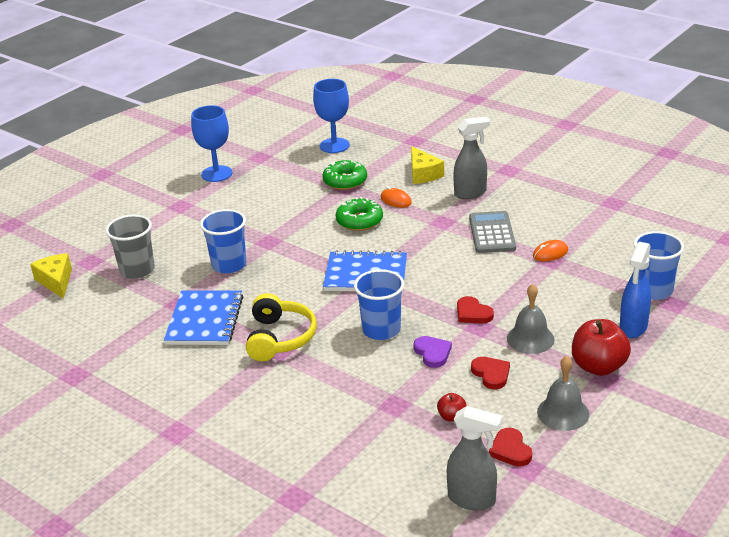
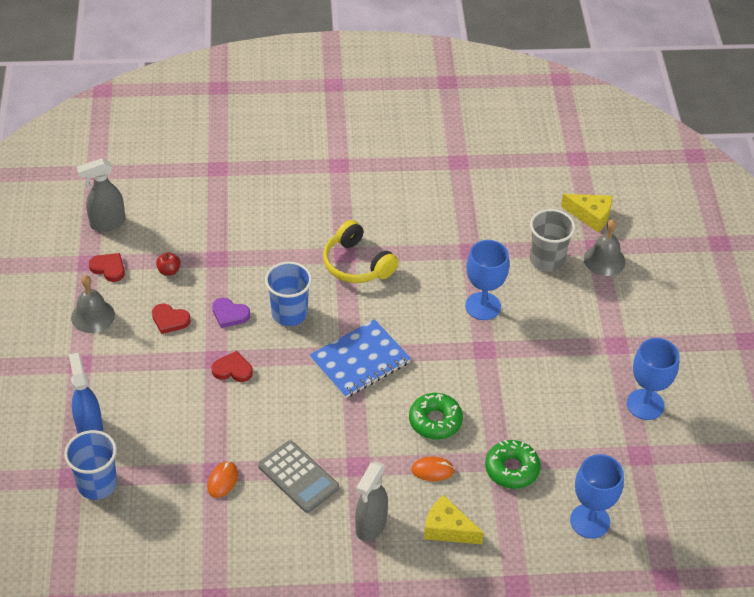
camera: 135 degrees right, 15 degrees up
blue notebook [164,290,243,345] -> none
blue cup [200,209,247,273] -> blue goblet [465,240,509,320]
grey bell [507,284,555,354] -> grey bell moved to [584,219,625,276]
red apple [572,319,631,376] -> none

